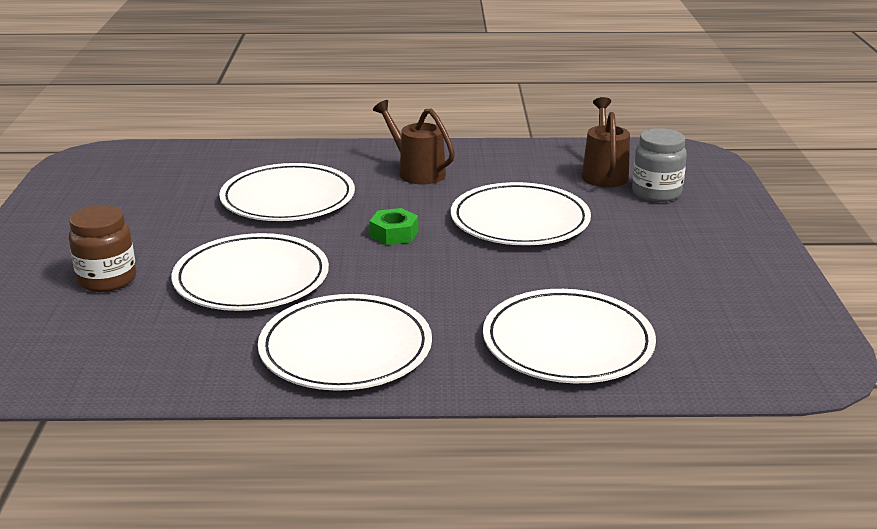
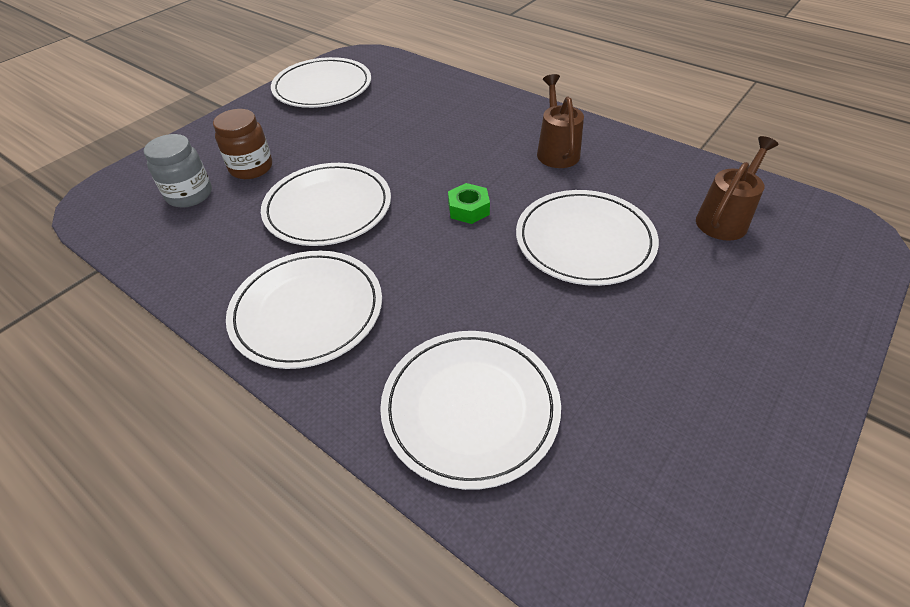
camera: 40 degrees right, 20 degrees up
white plate [219,163,355,221] -> white plate moved to [271,57,371,108]
grey jar [632,128,687,202] -> grey jar moved to [144,134,212,208]

